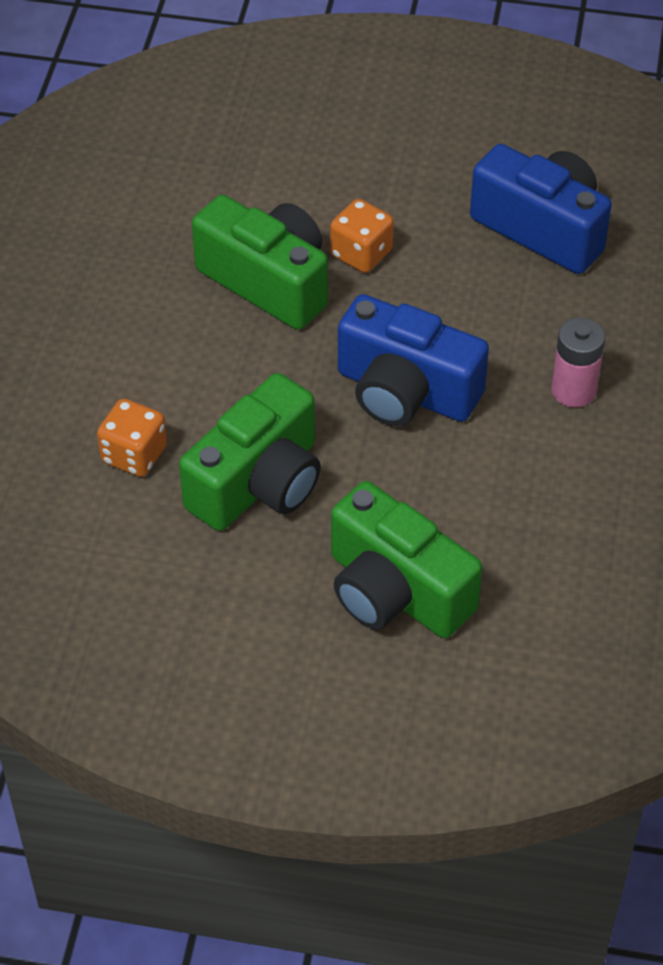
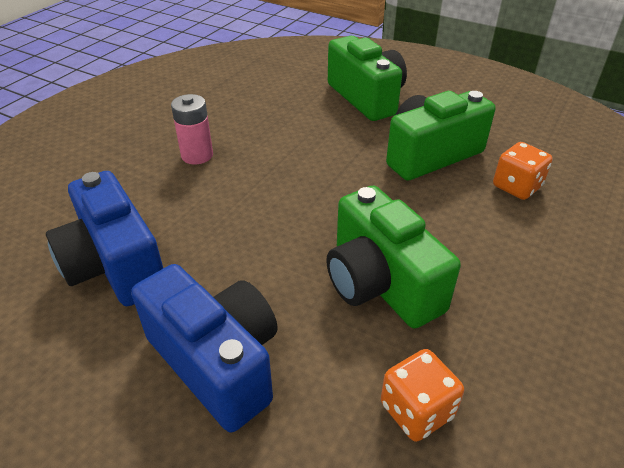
camera: 160 degrees left, 10 degrees down
orange dice [330,199,394,273] -> orange dice moved to [381,349,464,442]
blue camera [338,294,489,426] -> blue camera moved to [131,264,278,433]

